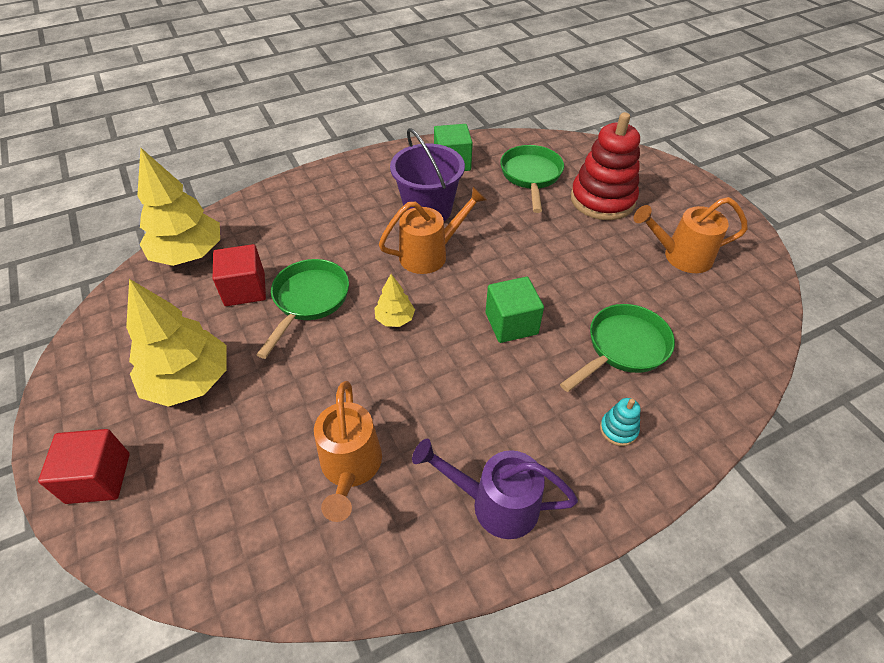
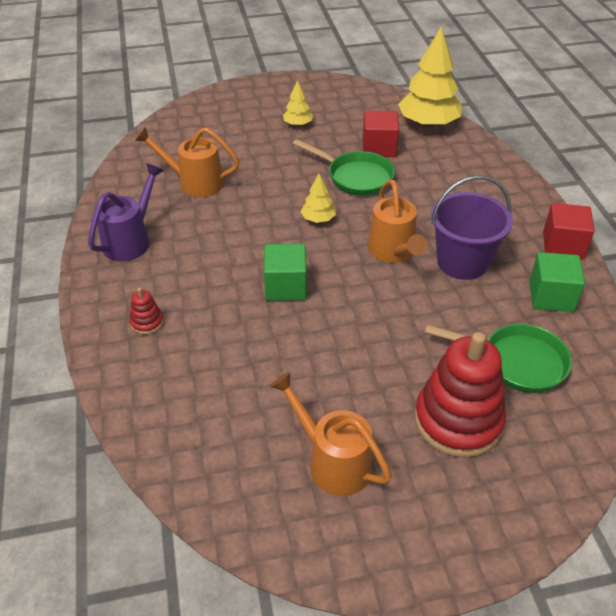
camera: 105 degrees right, 5 degrees down
red cube [38,429,130,504] -> red cube moved to [543,203,595,260]
yellow tree [126,279,227,407] -> yellow tree [283,80,313,126], size x0.48
green pan [560,304,675,392] -> none
turquoise stacking toy [600,398,641,446] -> red stacking toy [129,288,163,335]
orange watering can [634,197,748,273] -> orange watering can turned 60 degrees counterclockwise [270,372,392,496]

